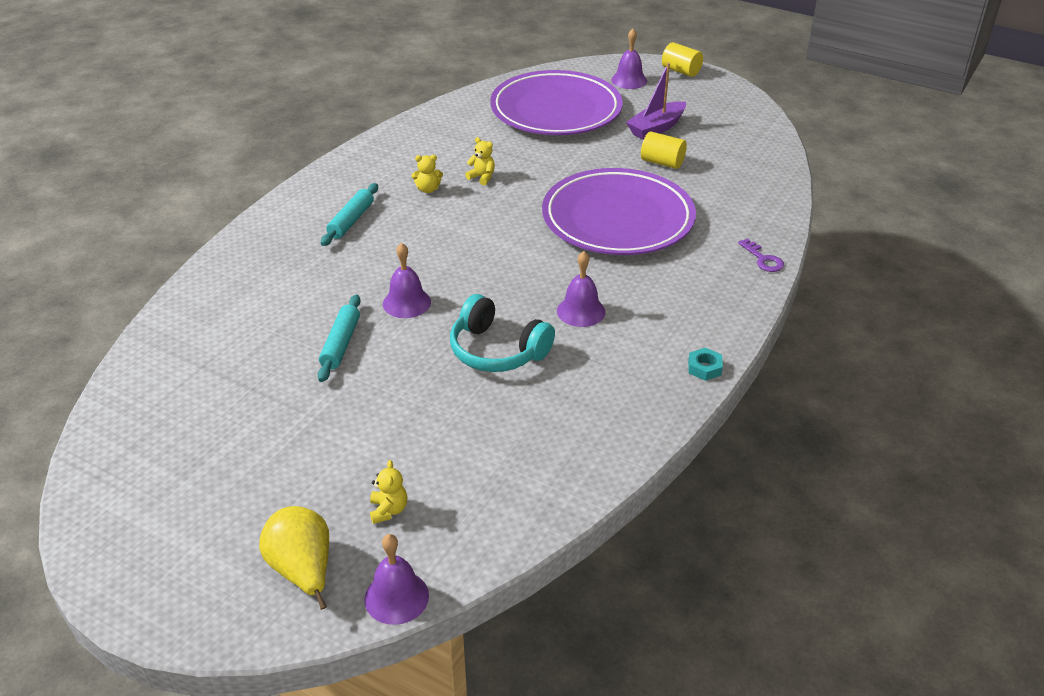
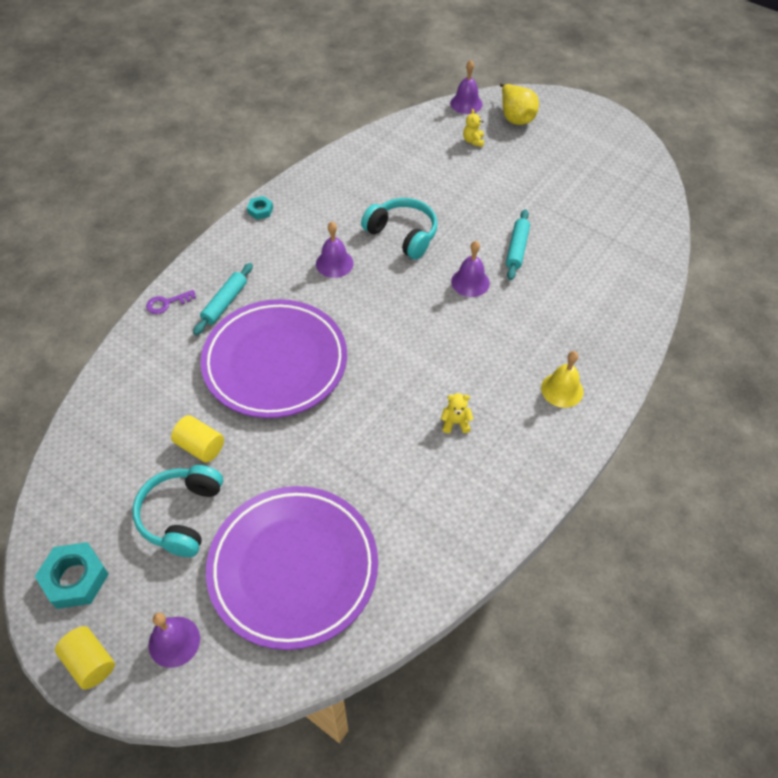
camera: 175 degrees left, 15 degrees up
turquoise rolling pin [321,183,378,246] -> turquoise rolling pin moved to [193,263,253,335]
yellow teddy bear [465,137,495,185] -> none
purple boat [626,63,686,140] -> turquoise headphones [133,465,223,557]
purple key [738,239,784,272] -> purple key turned 90 degrees counterclockwise [146,290,196,314]
none -> turquoise nut [35,542,109,609]
none -> yellow bell [541,351,583,408]

